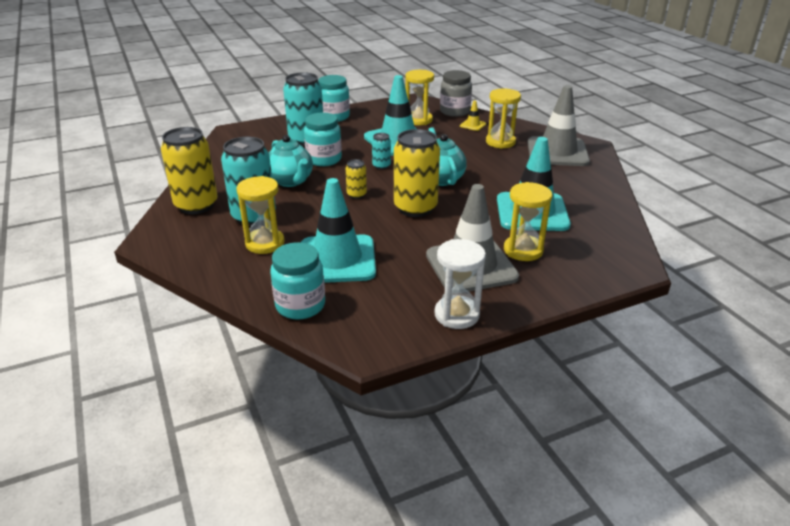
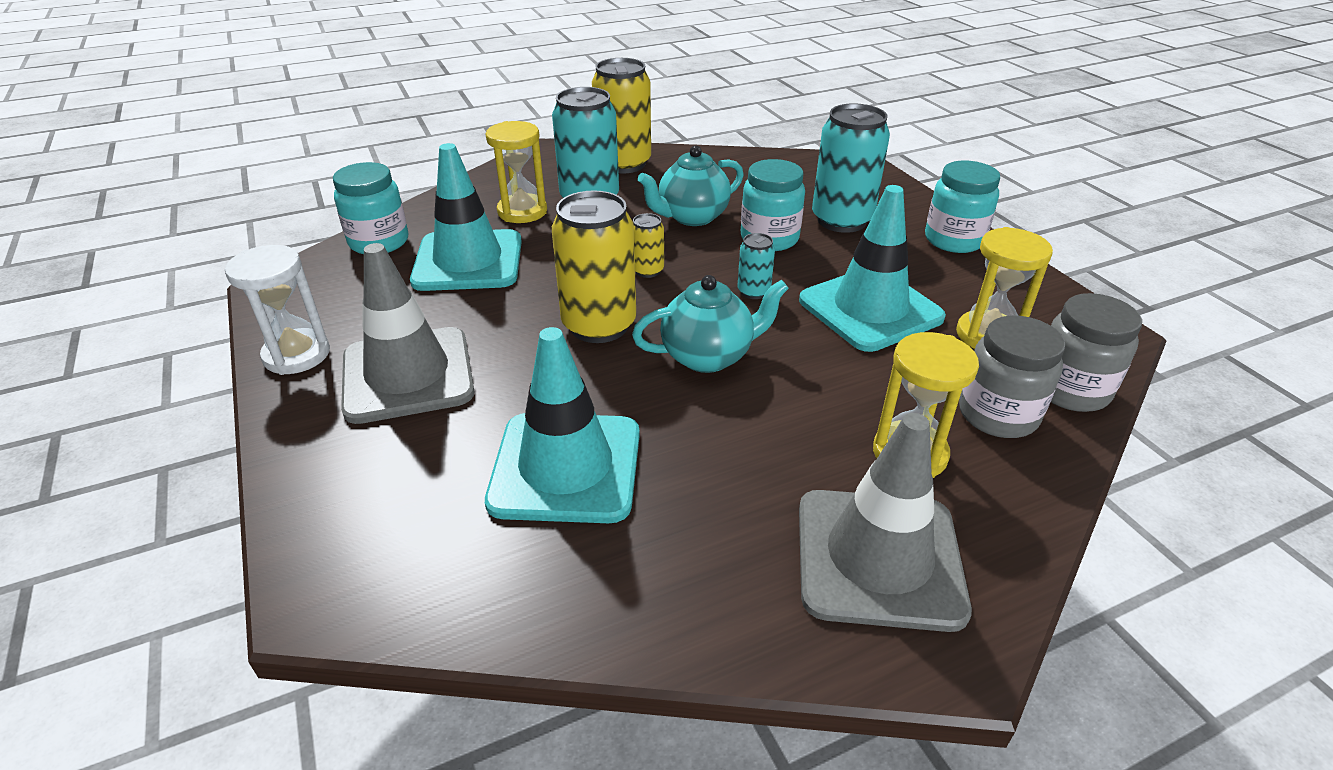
camera: 90 degrees right, 5 degrees up
yellow traffic cone [460,101,486,131] -> grey jar [959,315,1066,438]
yellow hourglass [504,182,552,261] -> none

